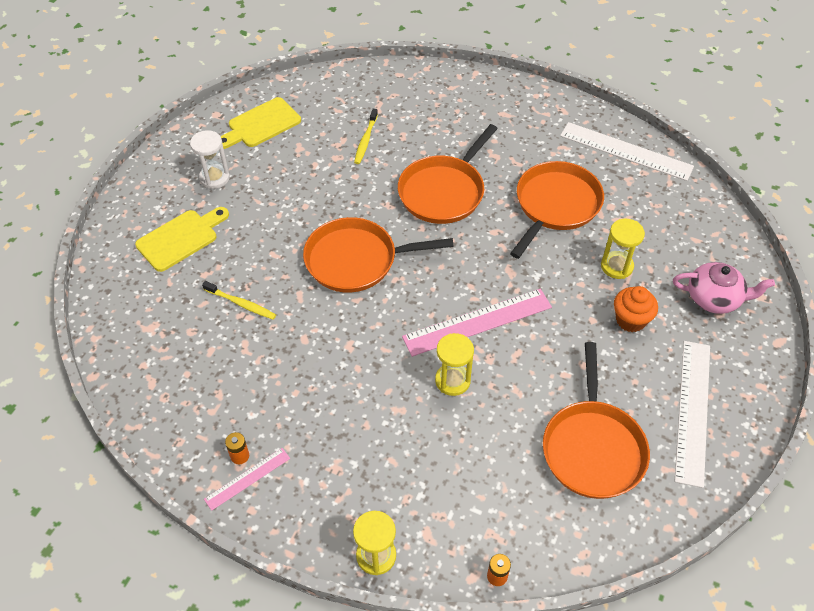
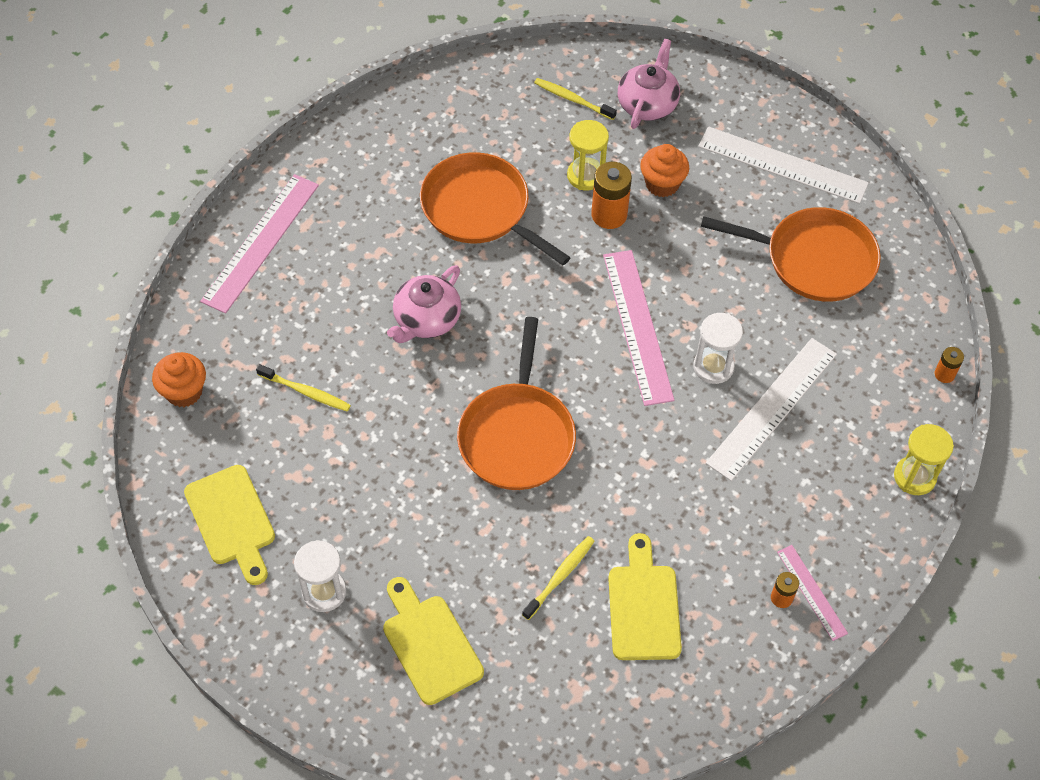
camera: 80 degrees left, 5 degrees up
orange pan [398,124,498,224] -> pink teapot [387,265,461,343]
yellow hourglass [435,333,474,396] -> white hourglass [693,313,743,384]
white ruler [560,122,694,181] -> white ruler moved to [706,338,837,481]
none -> orange cupcake [152,352,206,407]
none -> pink ruler [200,174,319,314]
none -> yellow toothbrush [534,78,617,120]
none -> orange battery [591,162,632,229]
none -> yellow cutting board [608,533,682,660]

